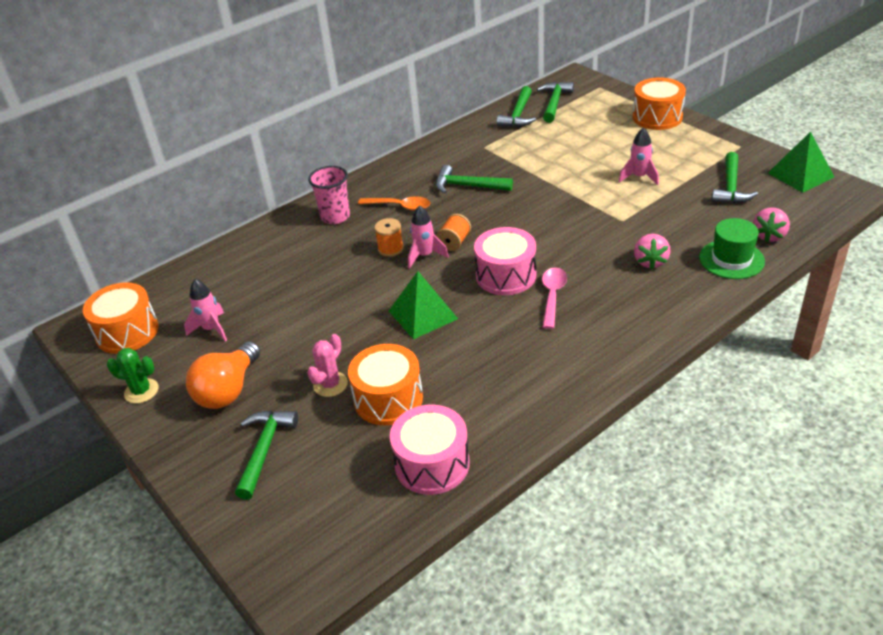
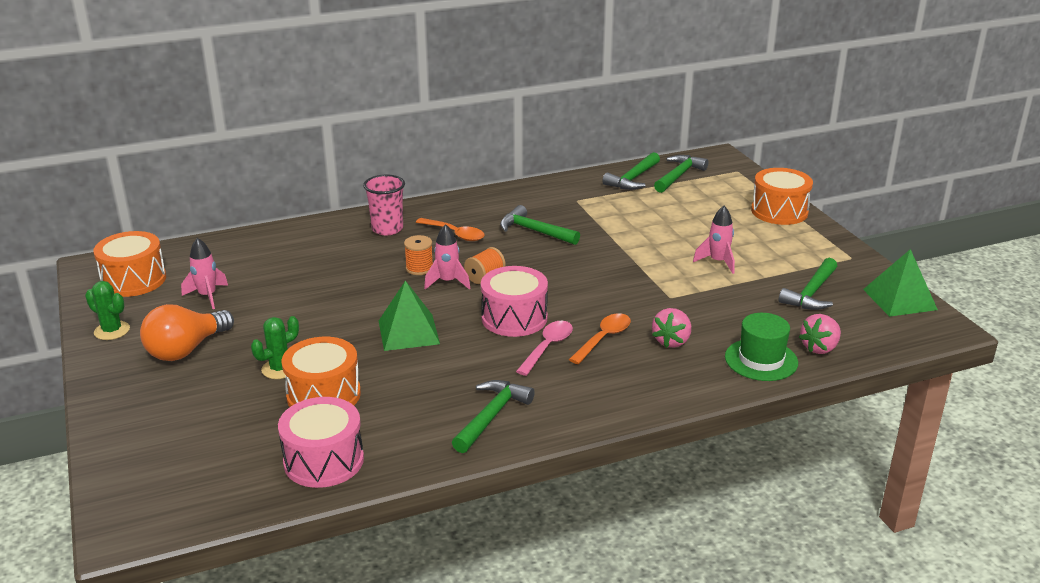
camera: 15 degrees right, 10 degrees down
green hammer [235,410,298,500] -> green hammer moved to [452,380,535,453]
pink cactus [307,334,348,397] -> green cactus [251,316,299,379]
none -> orange spoon [569,313,631,364]

